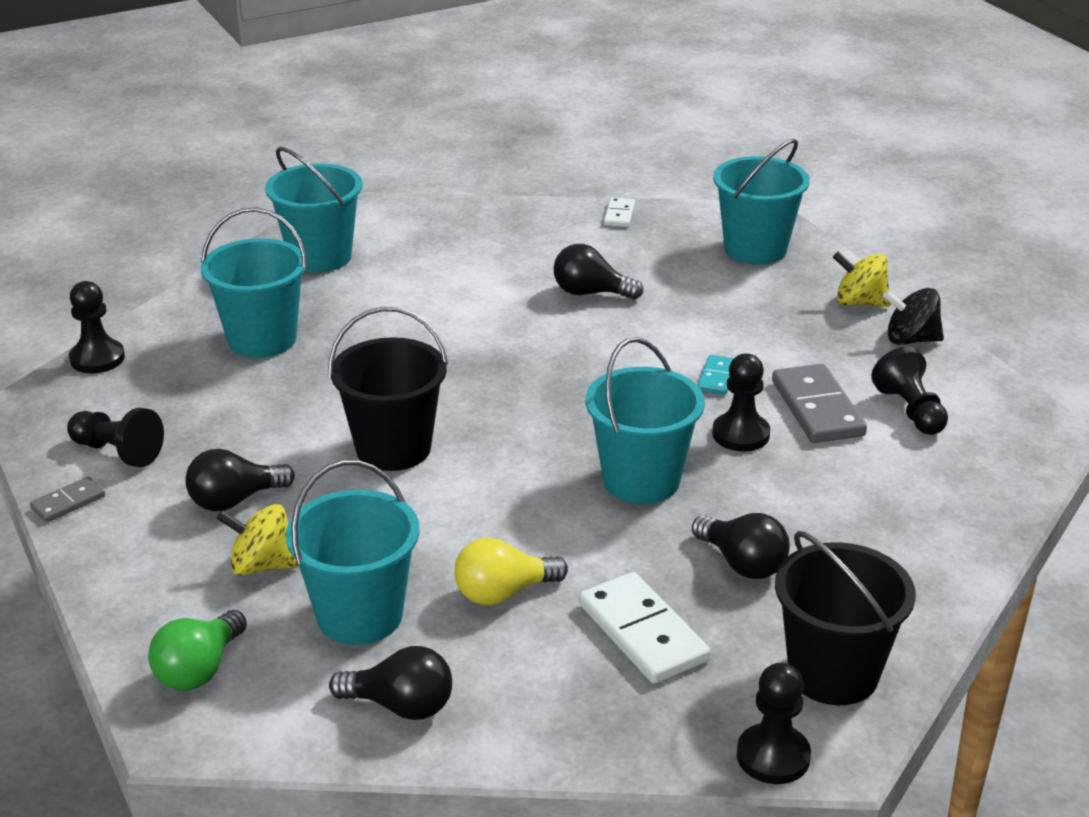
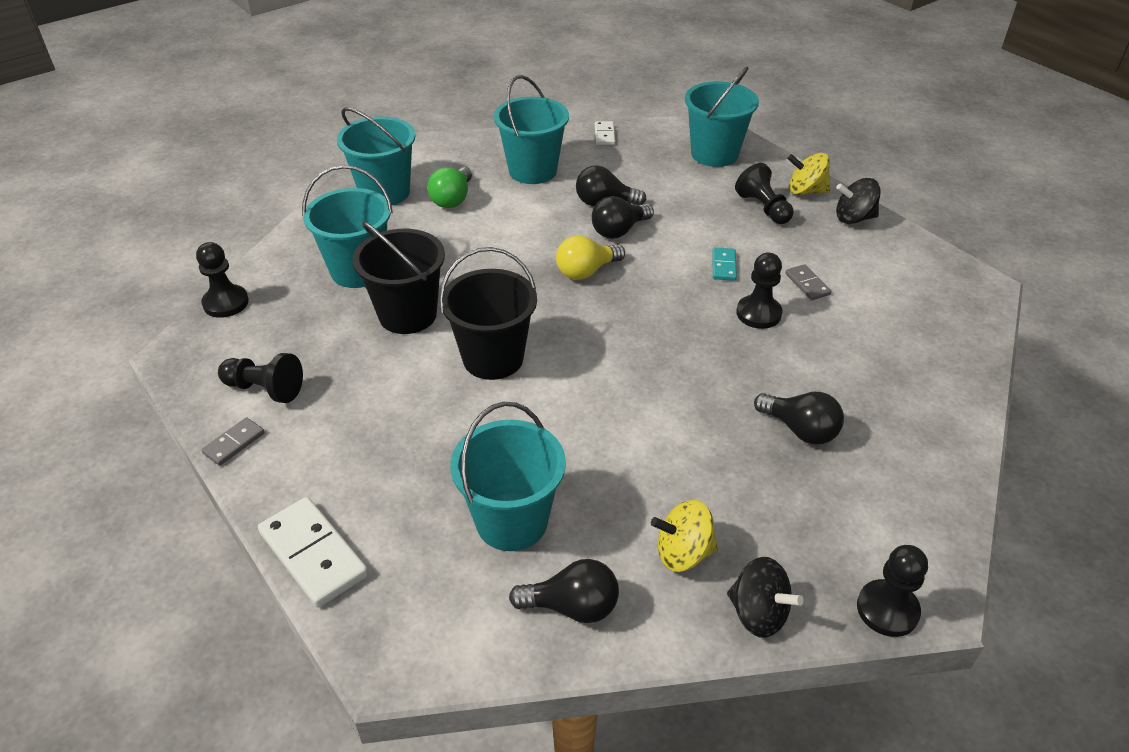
camera: 10 degrees left, 10 degrees up
green light bulb [148,610,247,691] -> green light bulb moved to [427,167,472,208]
black light bulb [185,449,295,511] -> black light bulb moved to [592,196,654,239]
yellow spinning top [216,504,299,576] -> yellow spinning top moved to [651,500,718,572]
yellow light bulb [454,538,568,605] -> yellow light bulb moved to [556,235,625,280]
white domino [579,572,710,684] -> white domino moved to [258,497,369,607]
turquoise bucket [585,337,705,504] -> turquoise bucket moved to [494,75,569,184]
grey domino [772,364,867,443] -> grey domino [786,264,831,300], size x0.53
black bucket [775,531,916,705] -> black bucket moved to [353,221,445,334]
black pawn [871,347,948,435] -> black pawn moved to [735,163,794,224]
none -> black spinning top [727,557,804,638]

